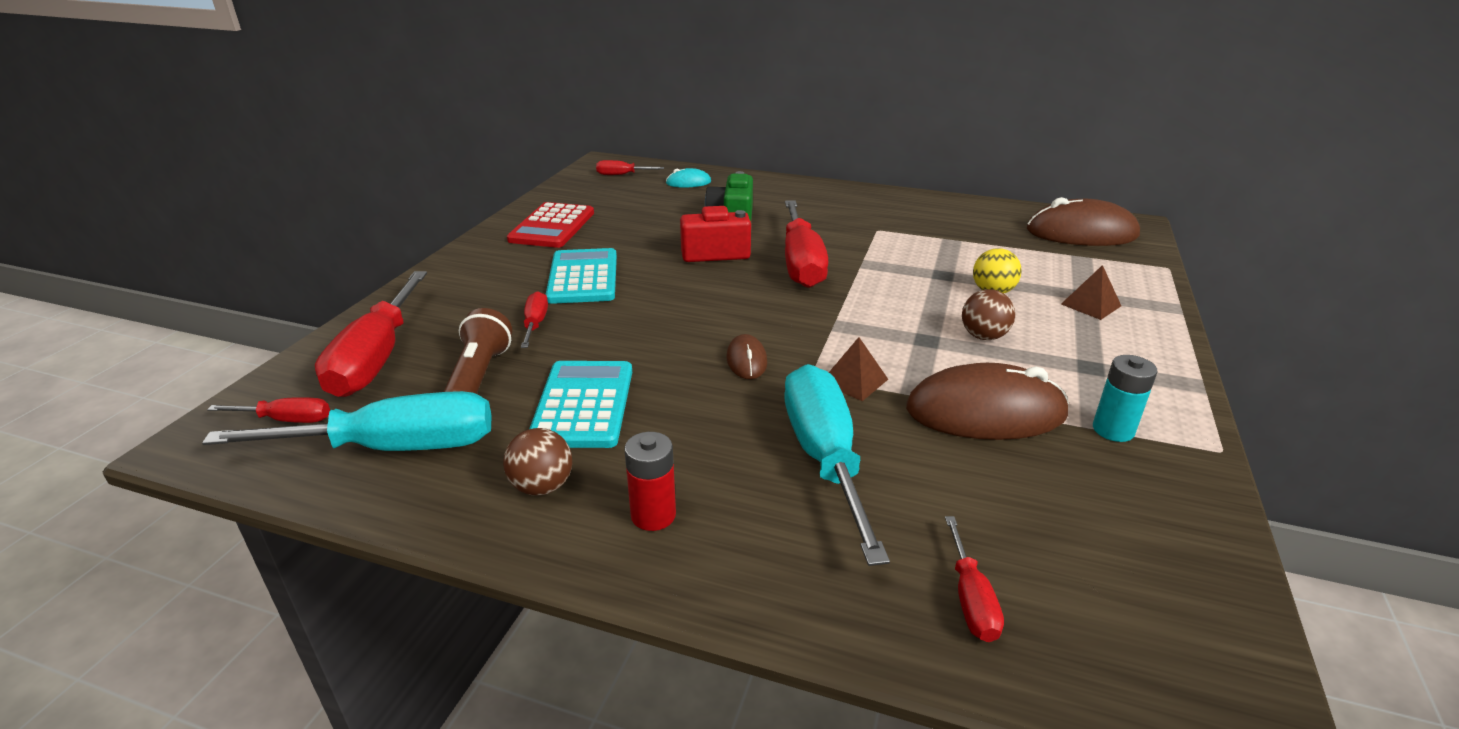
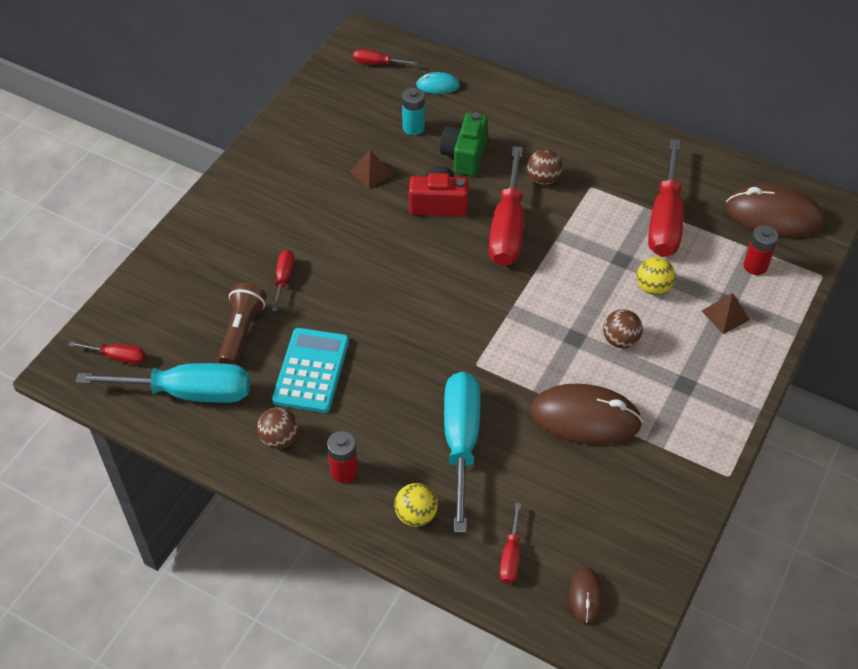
camera: 10 degrees right, 20 degrees up
red screwdriver [315,271,427,397] -> red screwdriver moved to [648,139,684,257]
red calculator [507,202,594,248] -> none
turquoise calculator [545,248,617,304] -> none
brown mouse [726,334,767,379] -> brown mouse moved to [569,568,604,624]
brown pyramid [829,337,888,401] -> brown pyramid moved to [350,150,393,189]
turquoise battery [1093,355,1157,442] -> turquoise battery moved to [402,87,425,135]
none -> yellow ball [394,483,438,527]
none -> brown ball [527,149,562,185]
none -> red battery [743,225,778,275]

